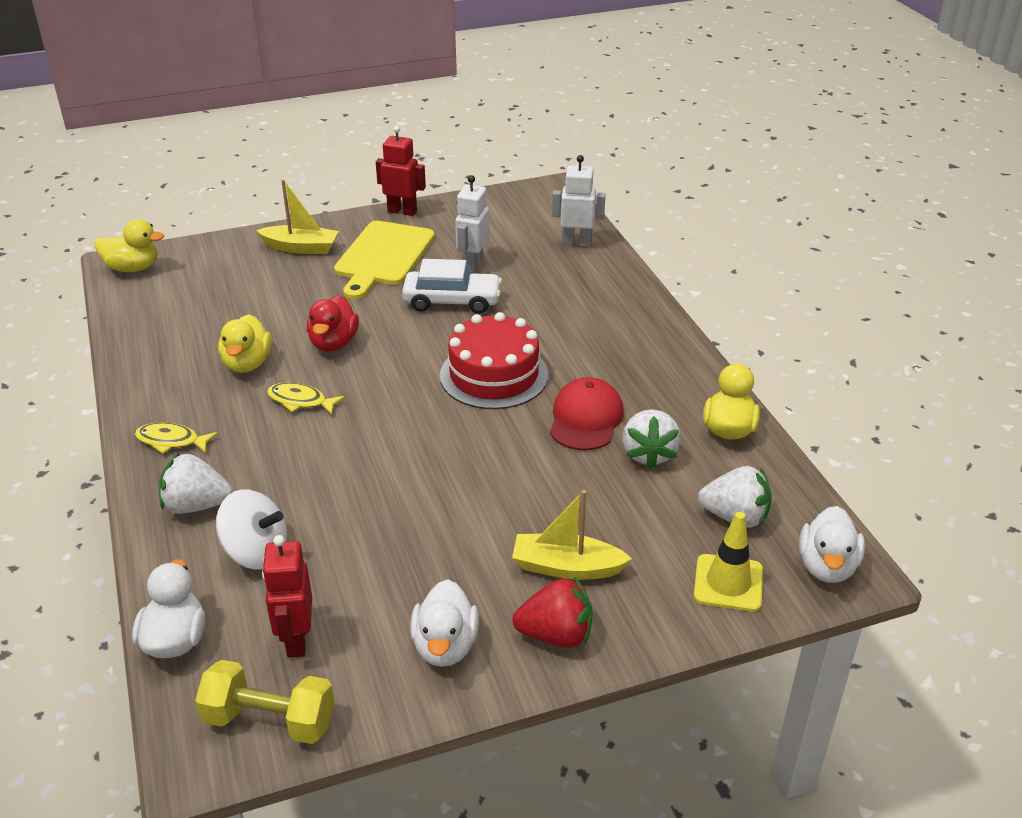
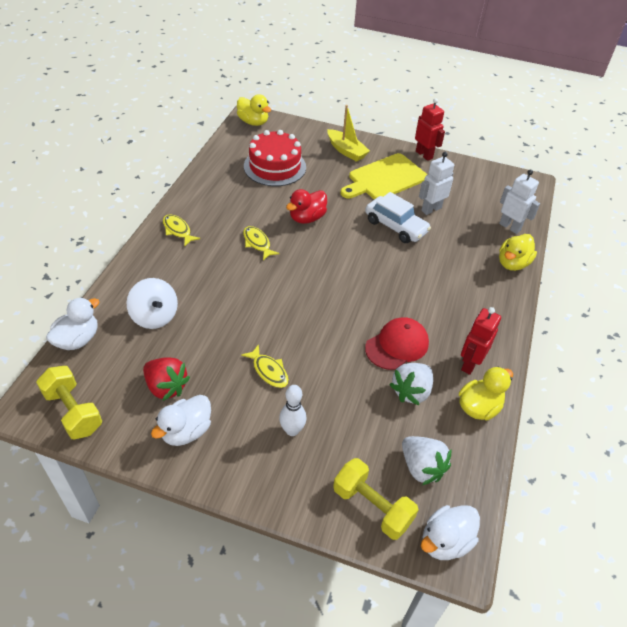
camera: 35 degrees right, 10 degrees up
white strawberry [159,452,233,514] -> none
yellow duck [218,314,272,373] -> yellow duck moved to [499,234,537,271]
red robot [262,535,312,658] -> red robot moved to [461,307,501,375]
red cake [440,312,548,409] -> red cake moved to [244,130,306,186]
yellow boat [512,490,632,580] -> white bowling pin [279,385,306,436]
red strawberry [513,577,593,648] -> red strawberry moved to [143,357,190,401]
yellow traffic cone [694,512,763,612] -> yellow dumbbell [333,458,418,540]
none -> yellow fish [241,344,289,388]

